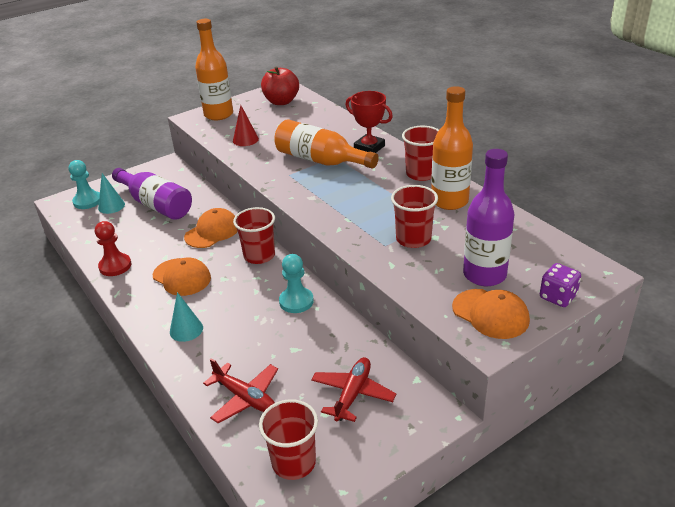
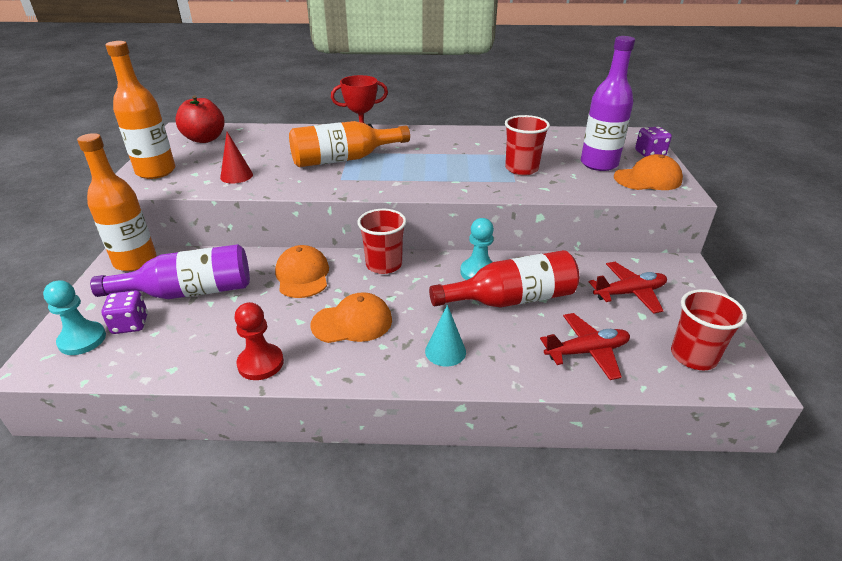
camera: 55 degrees left, 0 degrees up
turquoise cone [98,173,125,214] -> purple dice [101,291,148,334]
red plane [311,357,396,422] -> red plane turned 105 degrees clockwise [589,262,667,314]
red cup [402,126,439,181] -> none
orange bottle [431,86,473,210] -> orange bottle moved to [77,133,156,271]
none -> red bottle [429,250,579,307]

